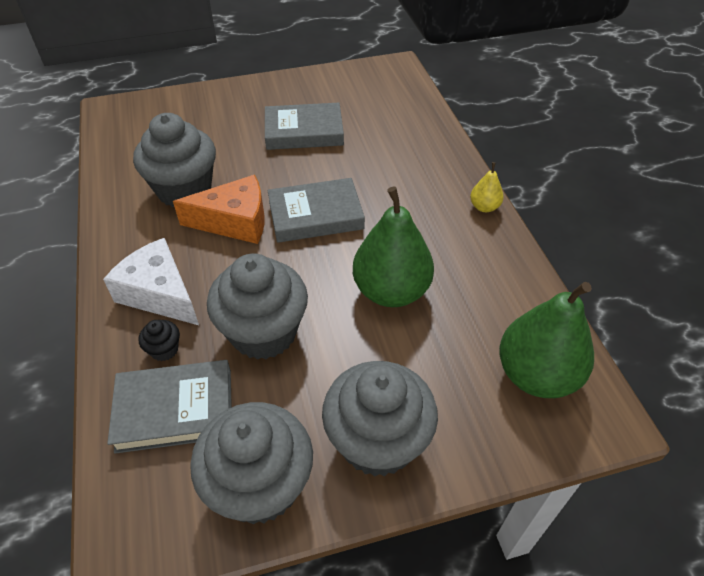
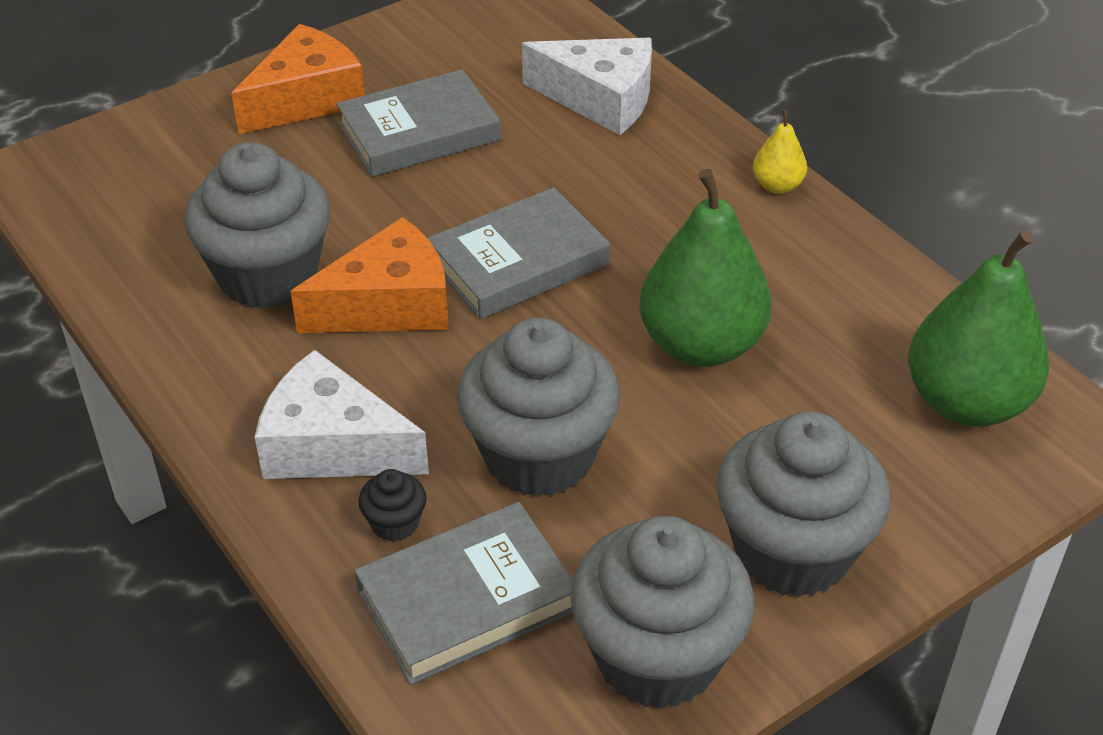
camera: 20 degrees left, 5 degrees down
none -> orange cheese [231,24,365,134]
none -> white cheese [522,38,652,135]

